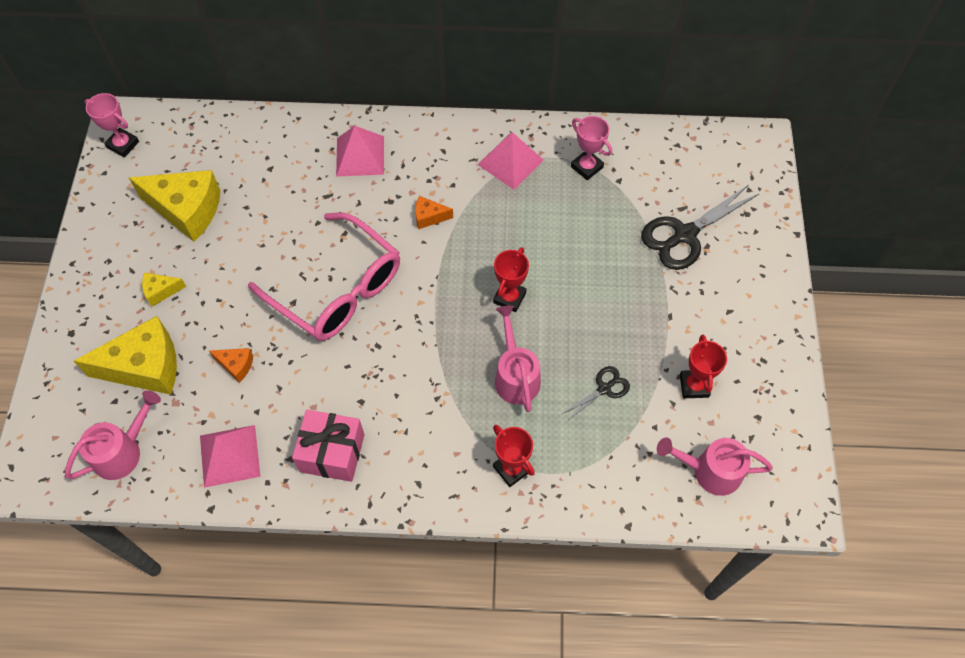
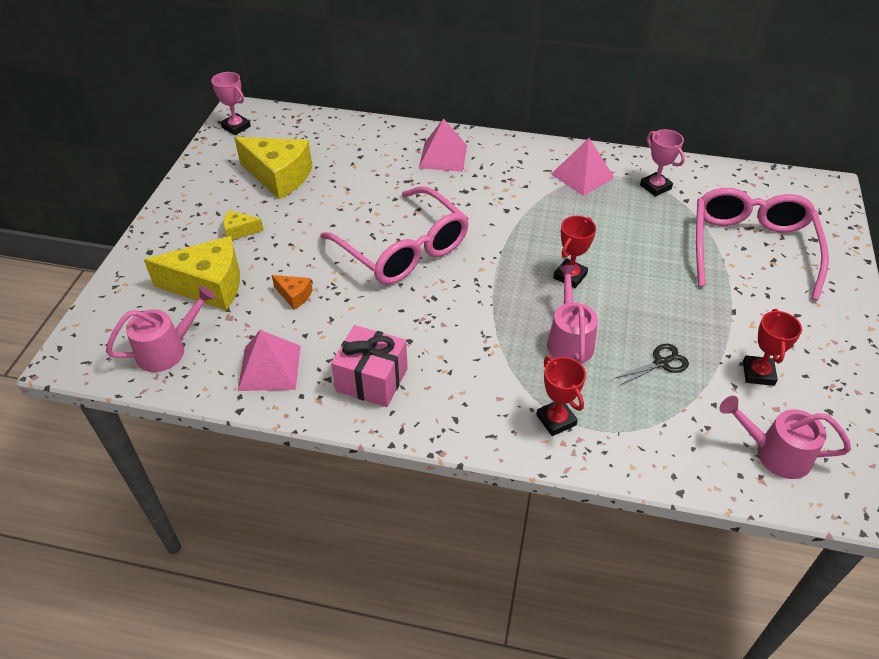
camera: 10 degrees right, 15 degrees down
orange cheese [415,196,453,229] -> none
black scissors [641,185,759,270] -> pink glasses [696,188,829,300]

